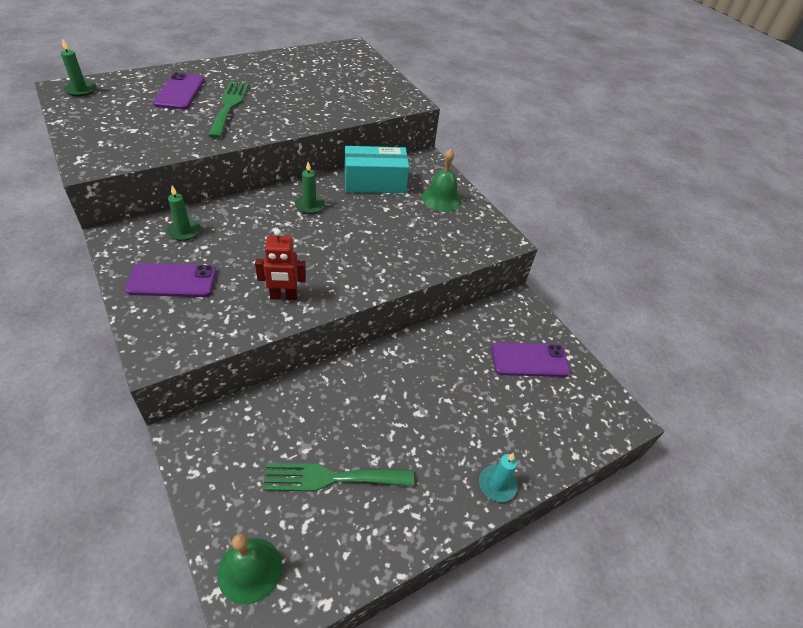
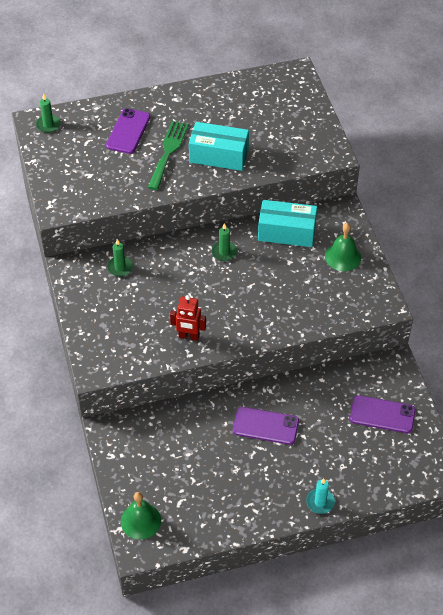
camera: 20 degrees right, 5 degrees up
purple phone [125,263,217,297] -> purple phone moved to [233,407,299,445]
green fork [263,463,414,492] -> none
none -> turquoise box [189,122,249,171]

